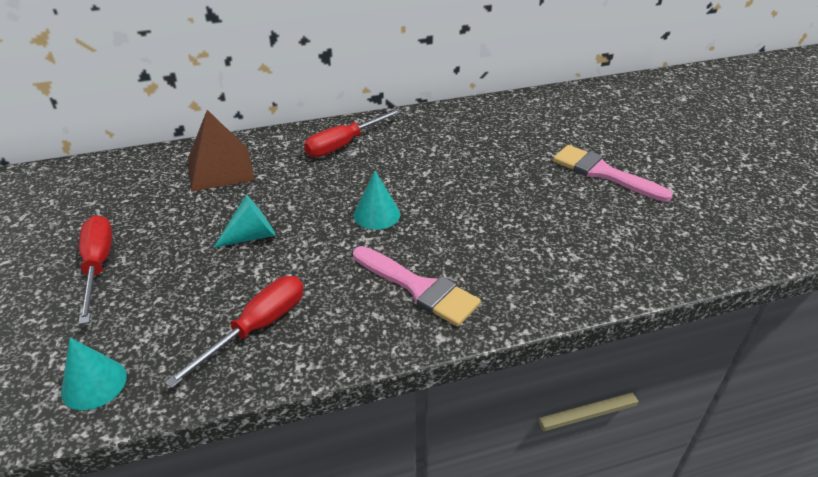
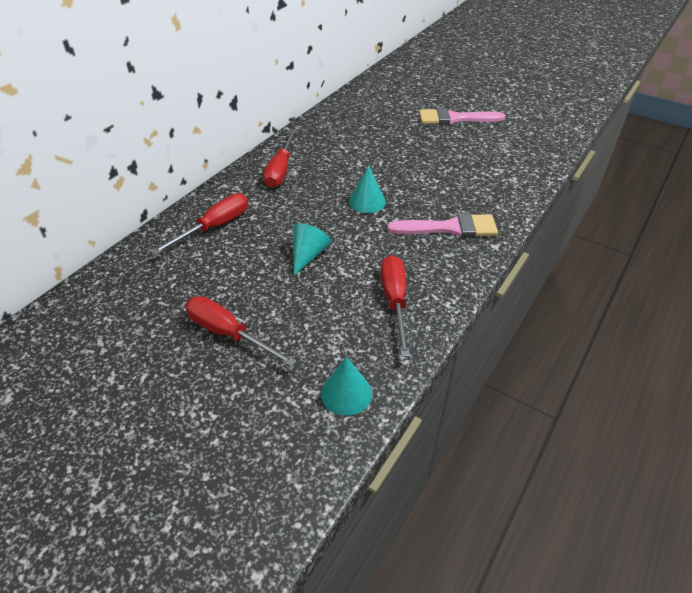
camera: 40 degrees left, 5 degrees up
brown pyramid [188,110,255,192] -> red screwdriver [152,193,248,255]

